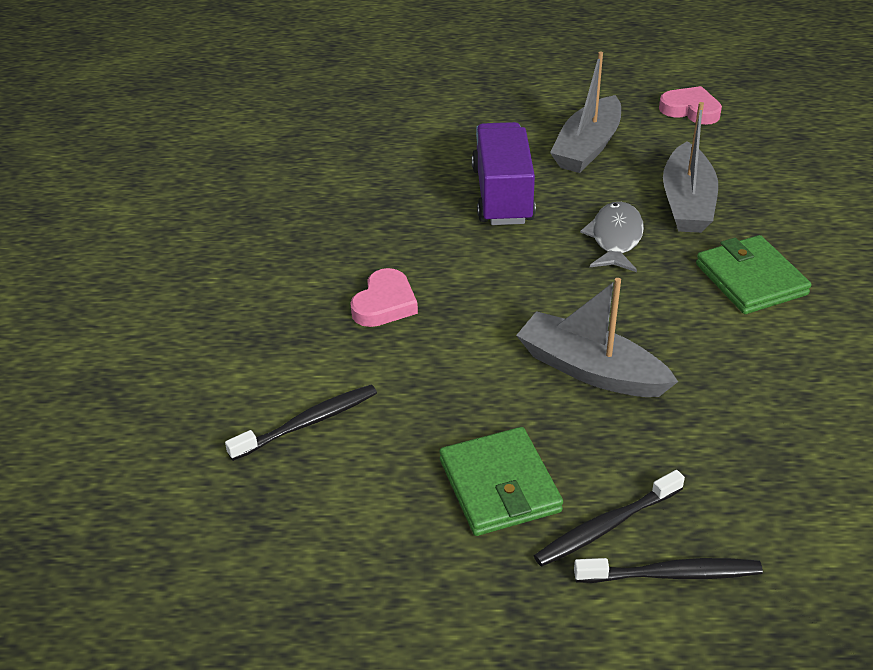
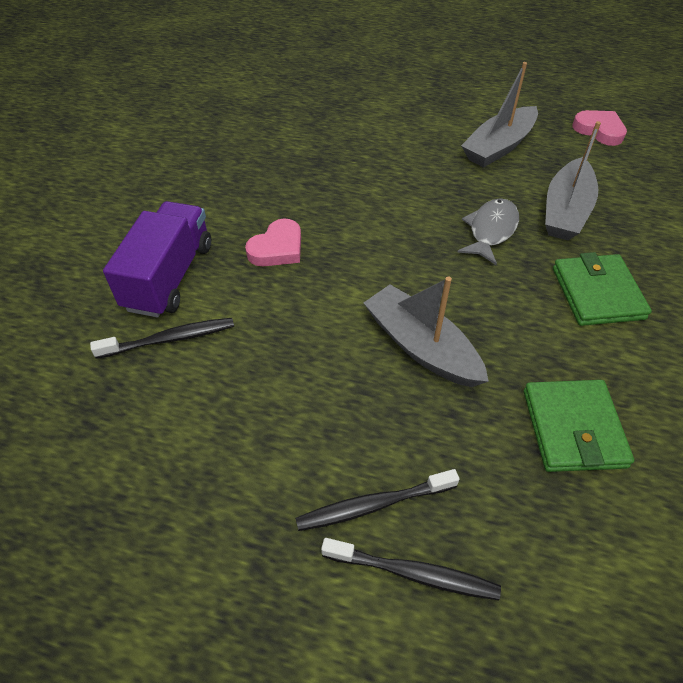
camera: 15 degrees right, 10 degrees up
green wallet [440,427,563,536] -> green wallet moved to [524,380,634,472]
purple truck [472,122,536,225] -> purple truck moved to [103,201,211,317]

